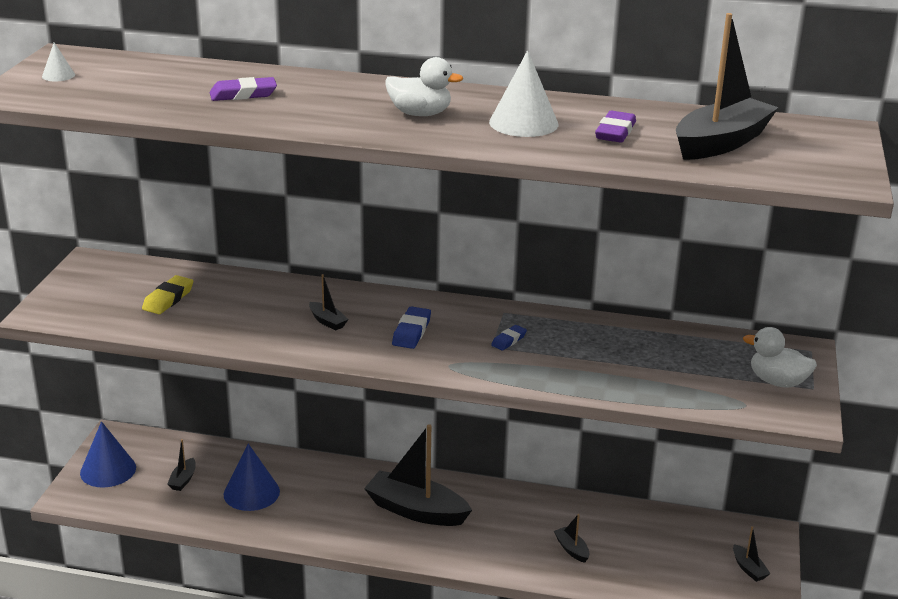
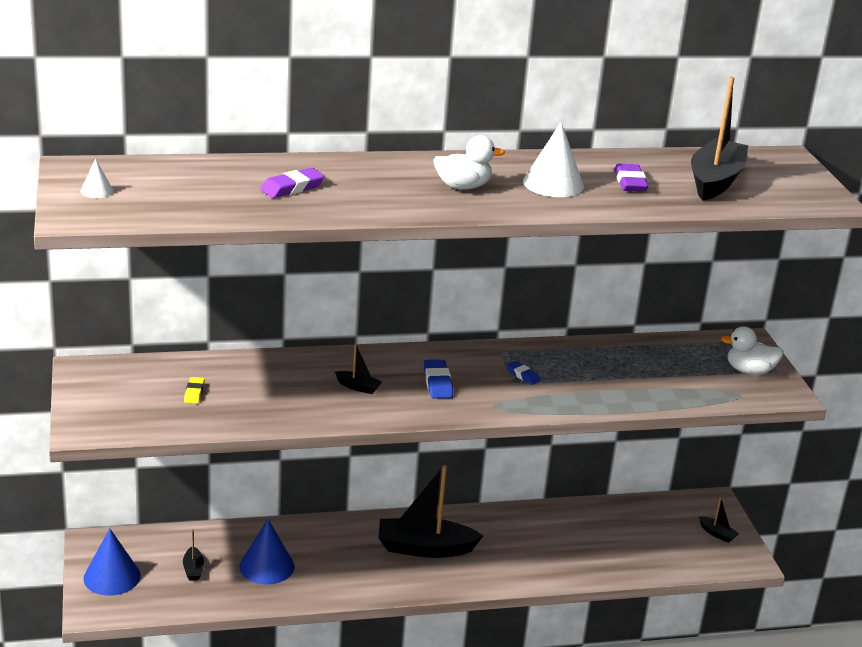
camera: 25 degrees left, 0 degrees up
yellow eraser [142,275,193,314] -> yellow eraser [184,377,205,404], size x0.64
blue eraser [491,325,527,351] -> blue eraser turned 60 degrees counterclockwise [507,361,541,385]
black boat [554,514,590,563] -> none

